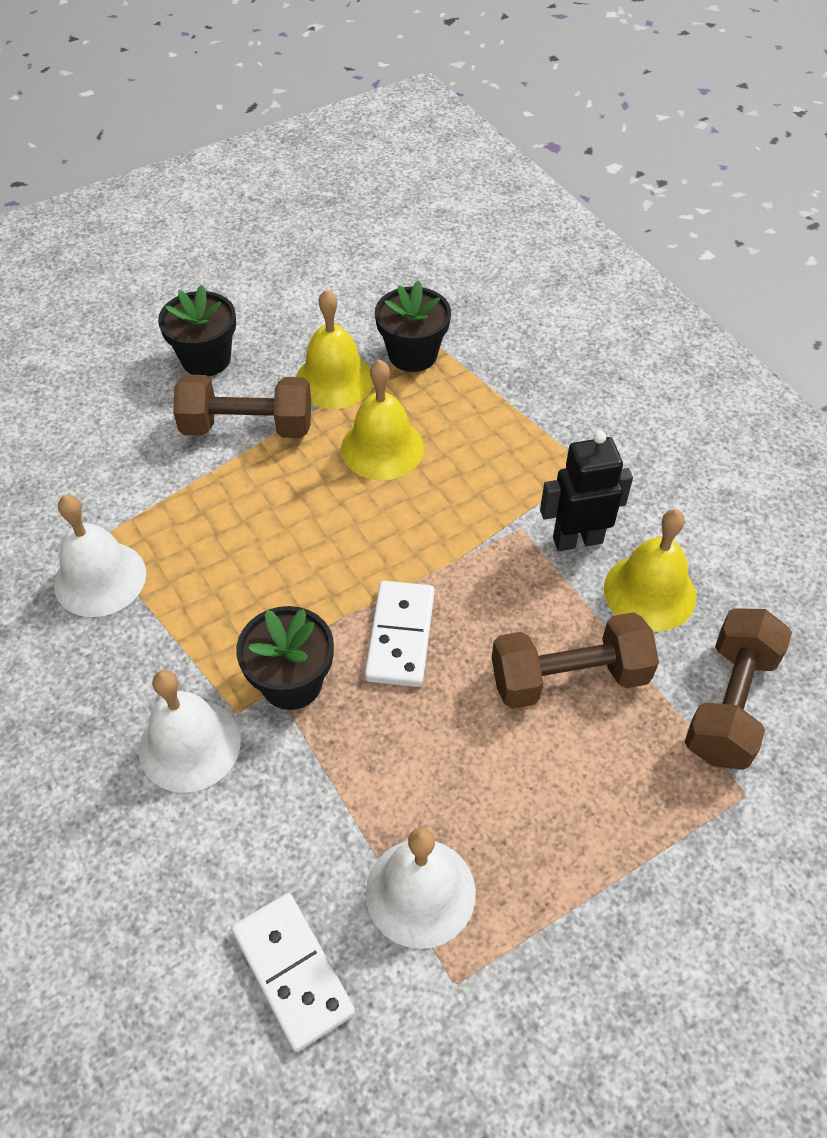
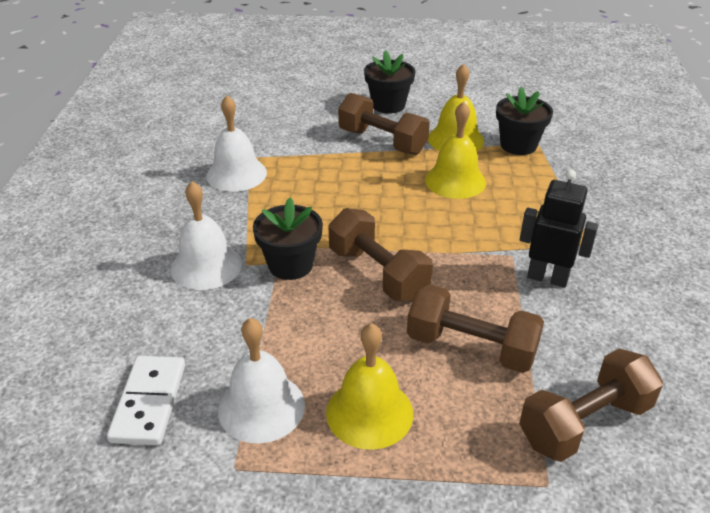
camera: 35 degrees right, 15 degrees down
white domino [365,581,435,687] -> brown dumbbell [328,208,433,301]
yellow bell [604,509,696,632] -> yellow bell moved to [326,323,413,450]

